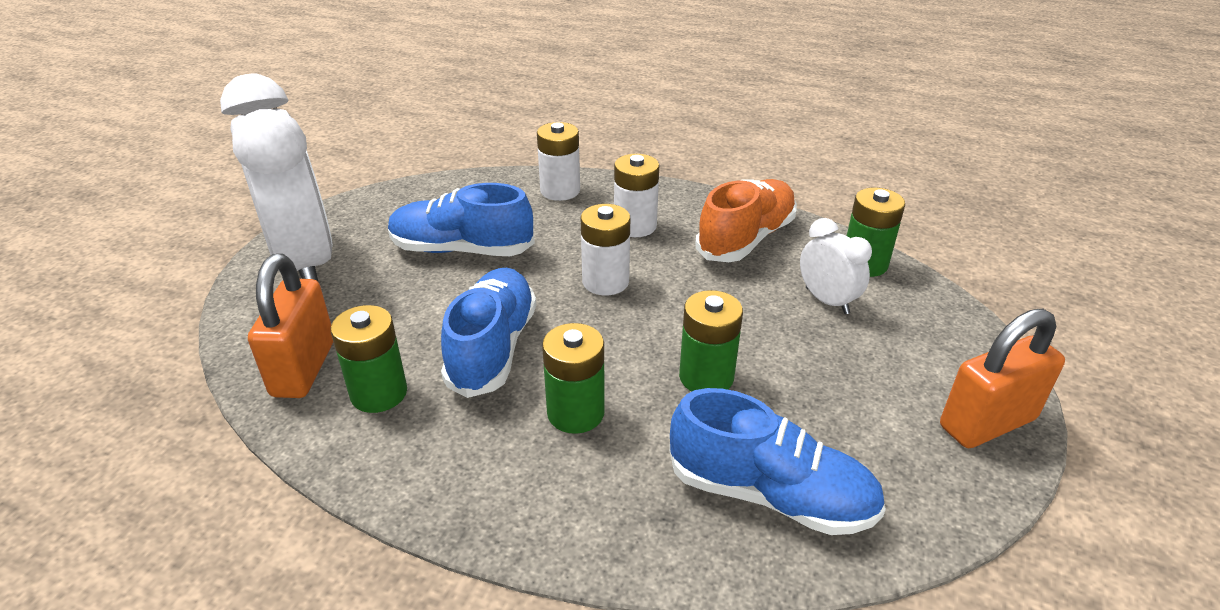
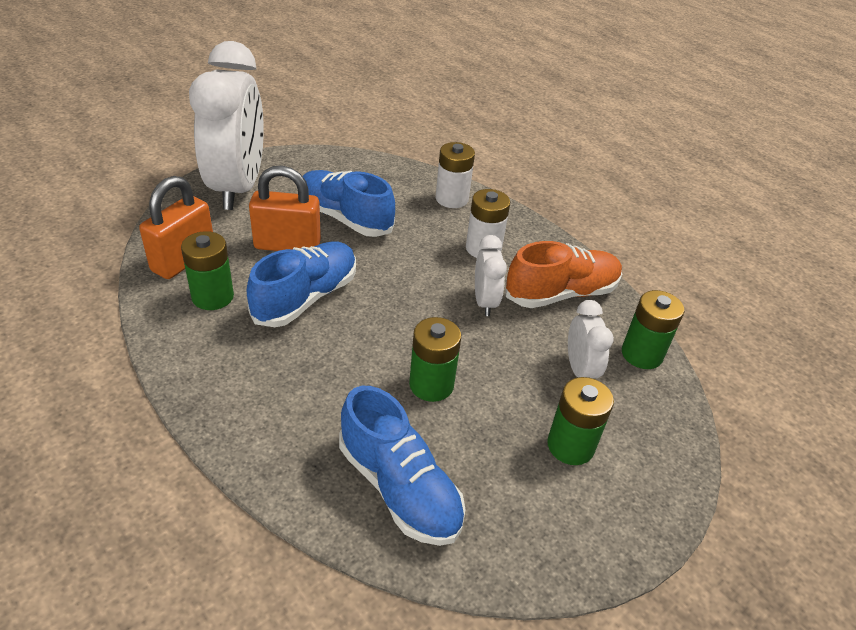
camera: 25 degrees right, 5 degrees up
green battery [542,323,605,434] -> green battery moved to [547,377,614,465]
white battery [581,204,630,295] -> none
orange padlock [940,309,1065,448] -> orange padlock moved to [249,165,321,251]
none -> white clock [475,235,507,316]

